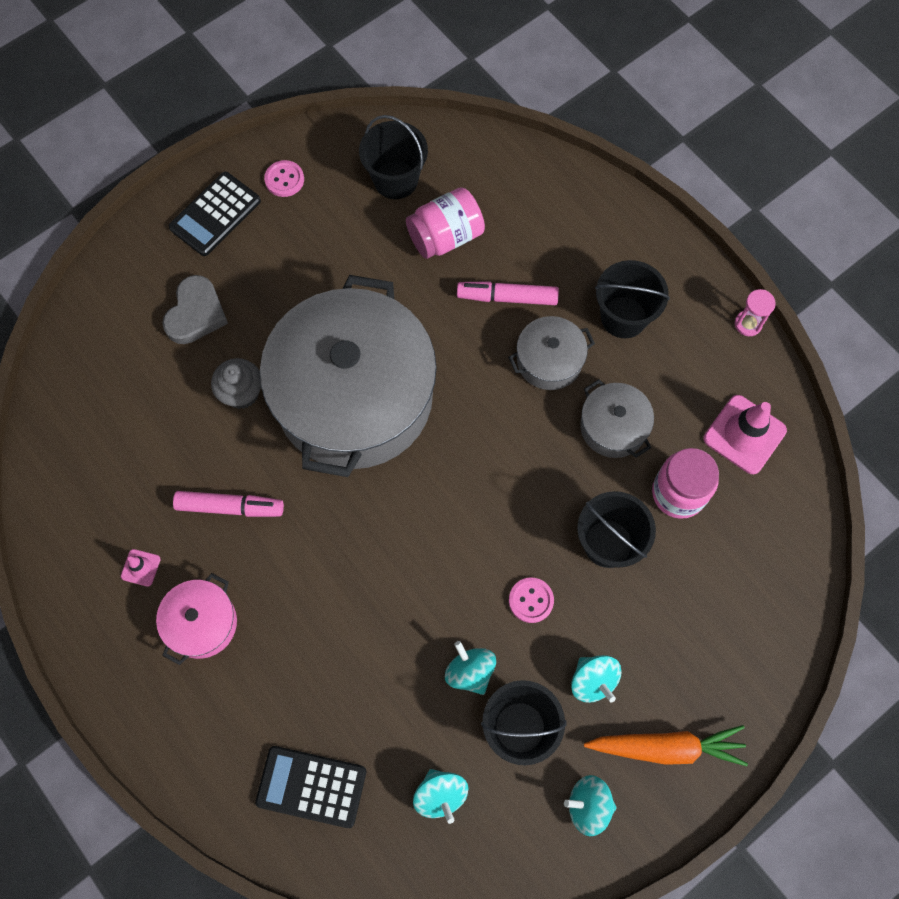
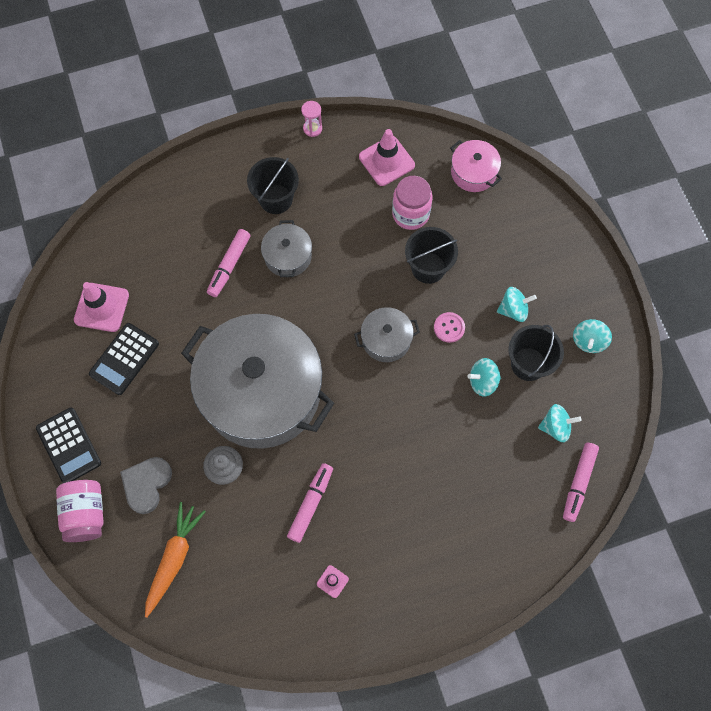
camera: 70 degrees left, 0 degrees up
pink pot [156,573,237,665] -> pink pot moved to [450,140,502,192]
grey heart [162,275,228,344] -> grey heart turned 105 degrees counterclockwise [120,457,172,514]
black calculator [255,746,366,828] -> black calculator moved to [89,323,159,395]
pink button [264,160,304,197] -> none
black bucket [359,115,428,199] -> pink traffic cone [74,282,129,332]
pink jar [406,187,485,259] -> pink jar moved to [56,480,104,542]
grey pot [580,379,654,458] -> grey pot moved to [354,307,420,362]
orange carrot [584,725,748,766] -> orange carrot moved to [145,502,206,618]
none -> pink marker [563,443,599,522]

